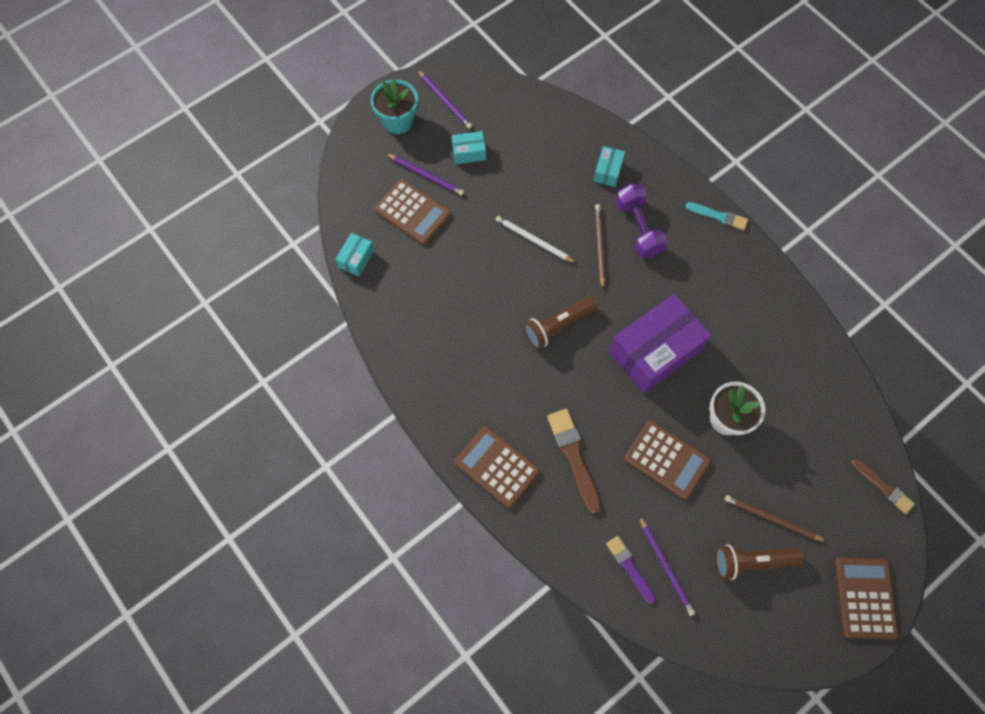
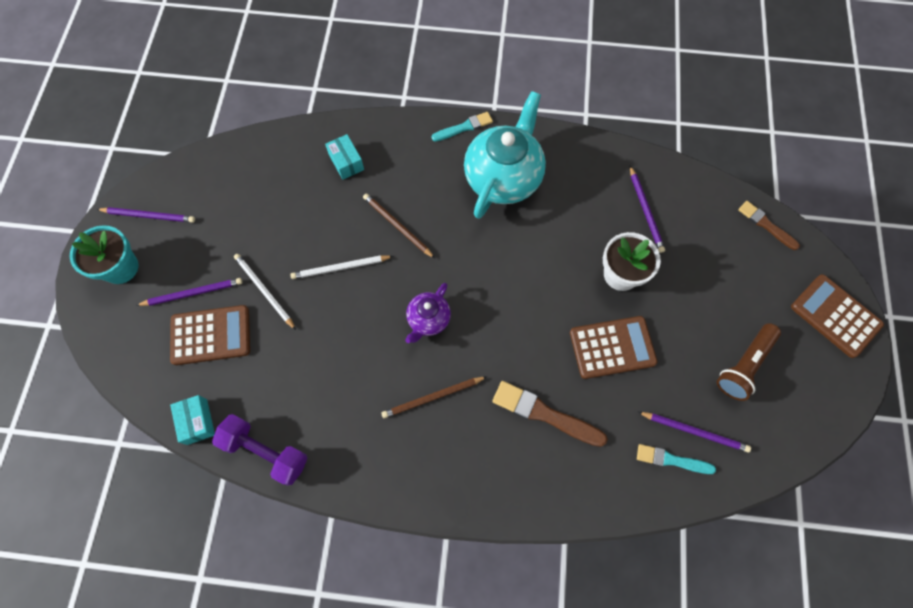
camera: 45 degrees left, 0 degrees up
turquoise box [452,131,486,164] -> none
brown calculator [455,426,540,508] -> none
brown flashlight [524,296,598,349] -> purple teapot [405,283,451,343]
purple brush [606,536,656,604] -> turquoise brush [637,444,716,474]
purple box [609,294,712,393] -> none
purple dumbbell [616,184,668,257] -> purple dumbbell moved to [212,414,308,485]
brown pencil [725,495,827,542] -> brown pencil moved to [381,377,486,418]
brown brush [851,459,915,514] -> brown brush turned 135 degrees counterclockwise [738,201,800,250]
none -> white pencil [234,254,296,330]
none -> turquoise teapot [464,91,546,219]
none -> purple pencil [630,166,665,253]

